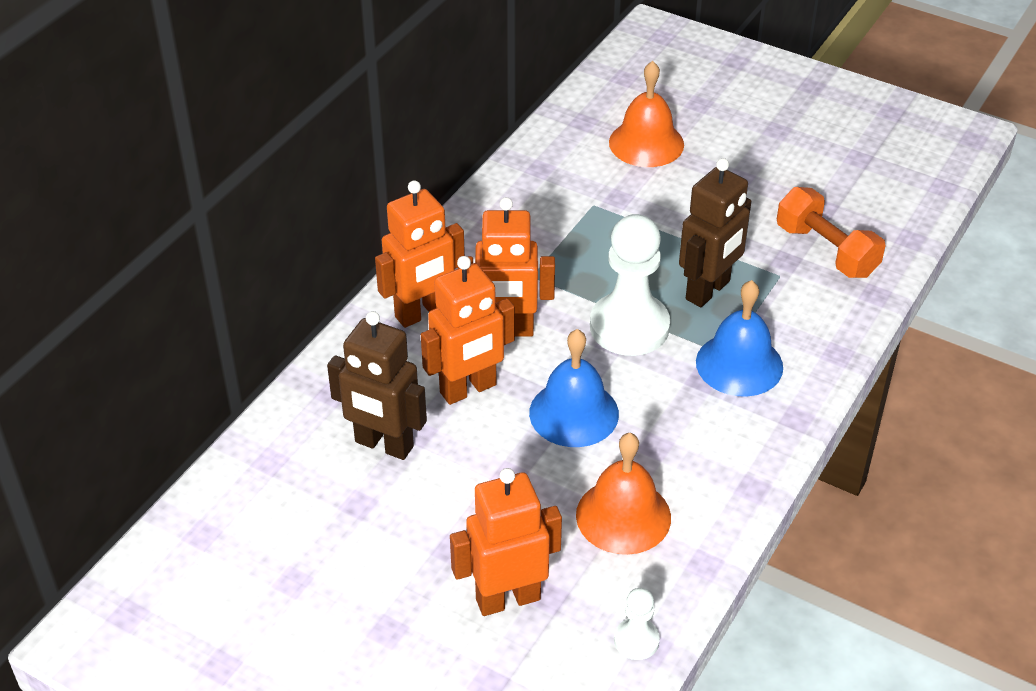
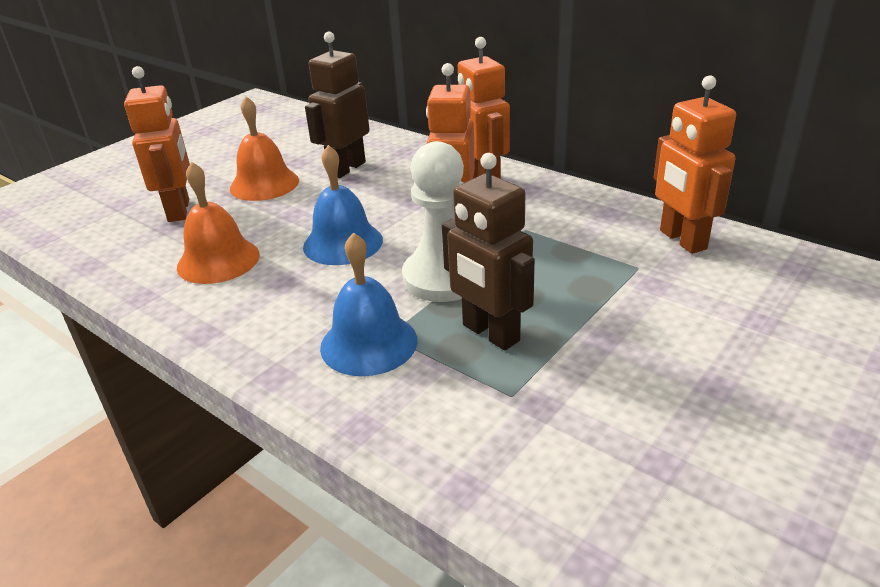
camera: 100 degrees right, 10 degrees down
orange robot [421,256,515,405] -> orange robot moved to [653,75,736,254]
orange bell [609,61,684,167] -> orange bell moved to [230,96,299,201]
white pawn [614,588,660,660] -> none
orange dumbbell [777,187,886,278] -> none

